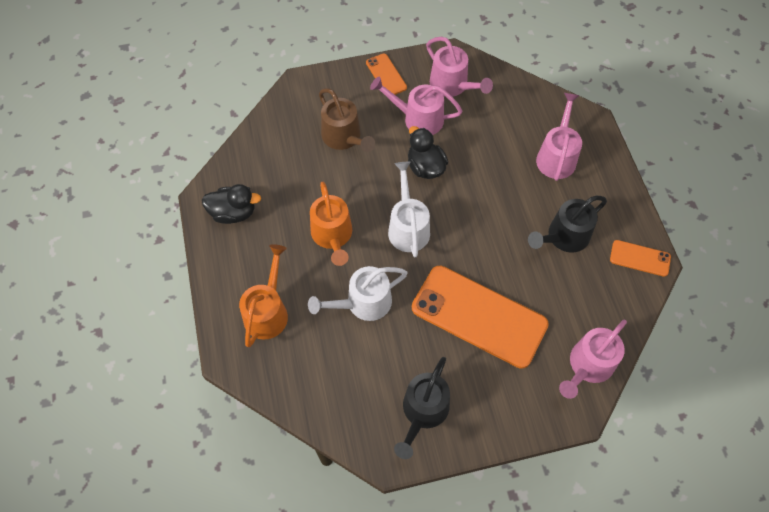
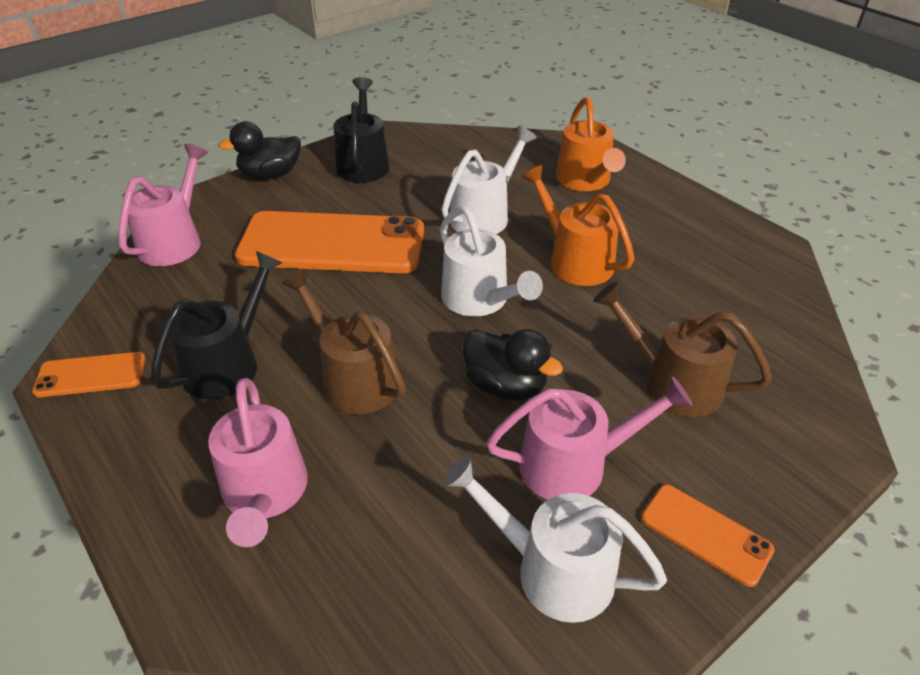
camera: 155 degrees right, 20 degrees down
black duck [202,184,261,224] -> black duck moved to [218,122,301,180]
pink watering can [426,37,493,97] -> white watering can [443,456,667,623]
none -> brown watering can [281,269,406,414]

